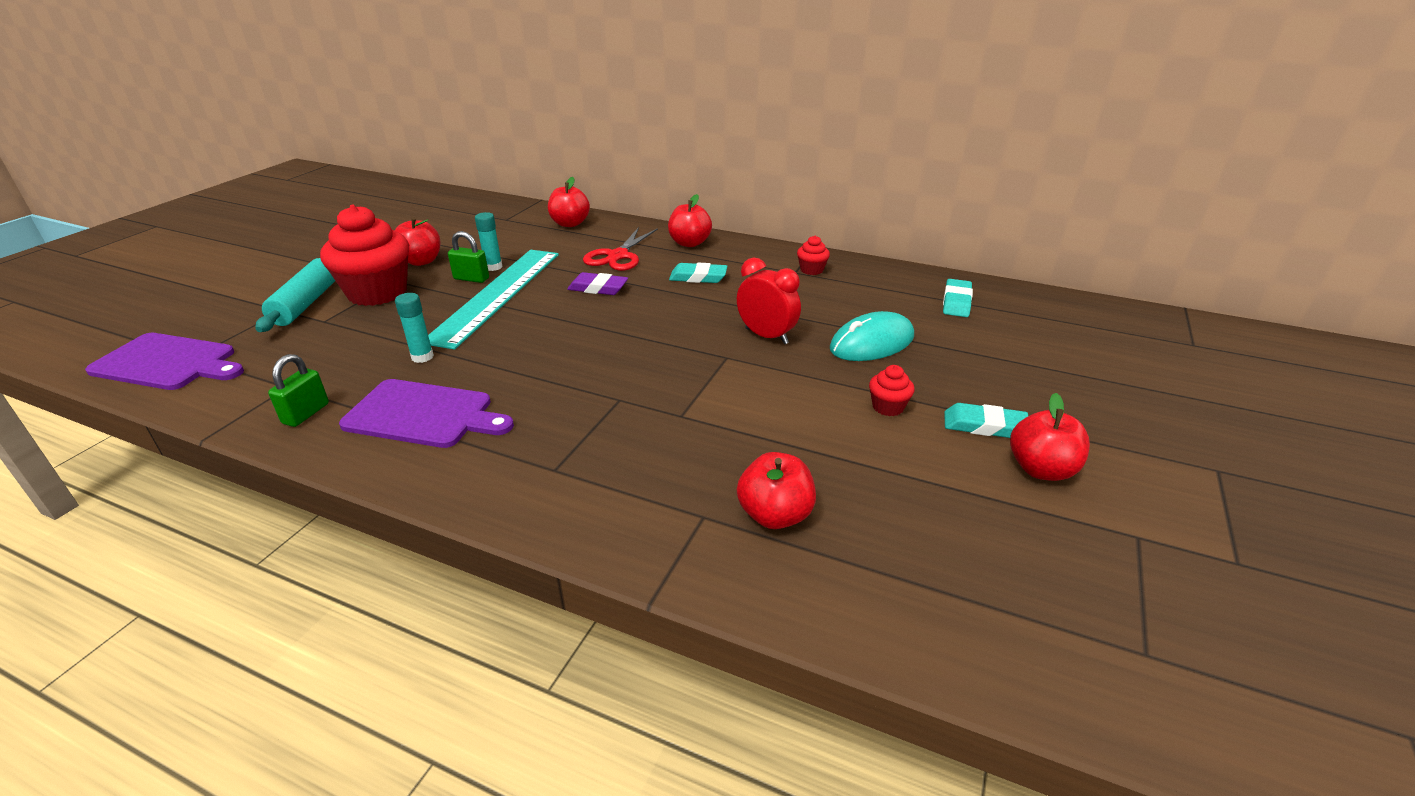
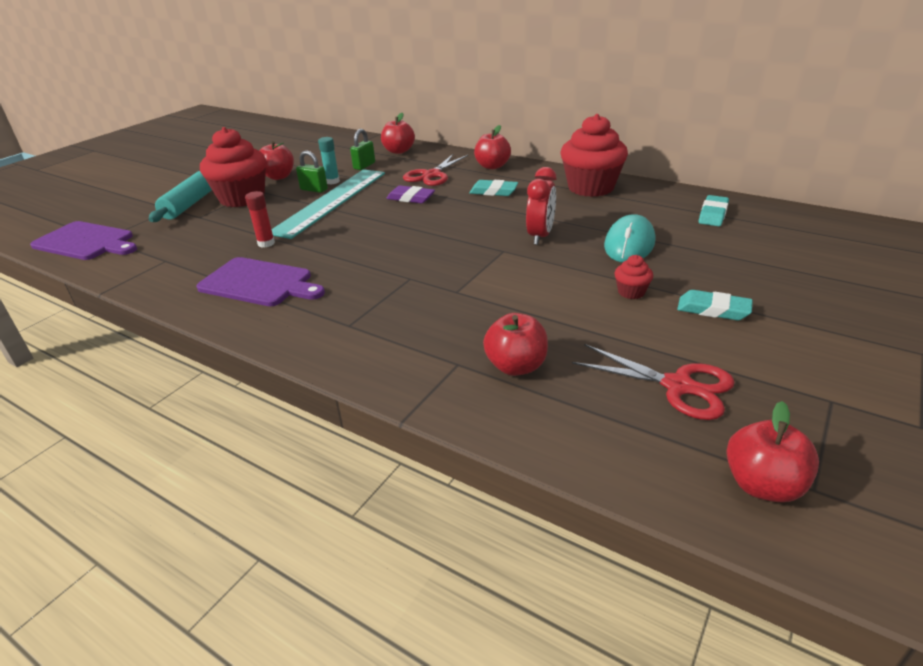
camera: 10 degrees right, 0 degrees up
green padlock [268,354,329,427] -> green padlock moved to [350,129,375,170]
turquoise glue stick [395,293,434,363] -> red glue stick [245,191,275,247]
red clock [737,258,801,344] -> red clock turned 60 degrees clockwise [526,167,556,245]
red cupcake [797,236,830,275] -> red cupcake [561,114,628,197], size x2.34
turquoise mouse [830,311,914,361] -> turquoise mouse turned 45 degrees counterclockwise [604,214,655,263]
red apple [1010,393,1090,481] -> red apple moved to [726,401,819,502]
none -> red scissors [572,344,735,420]

